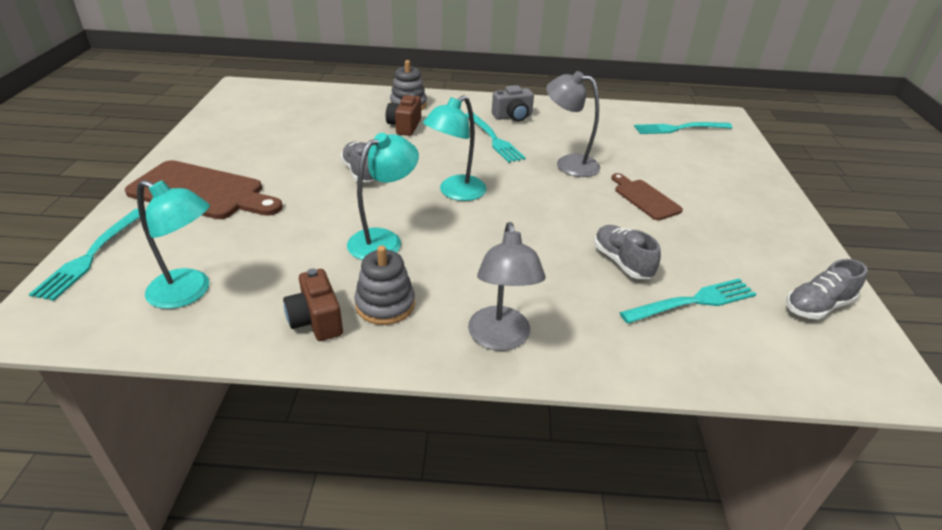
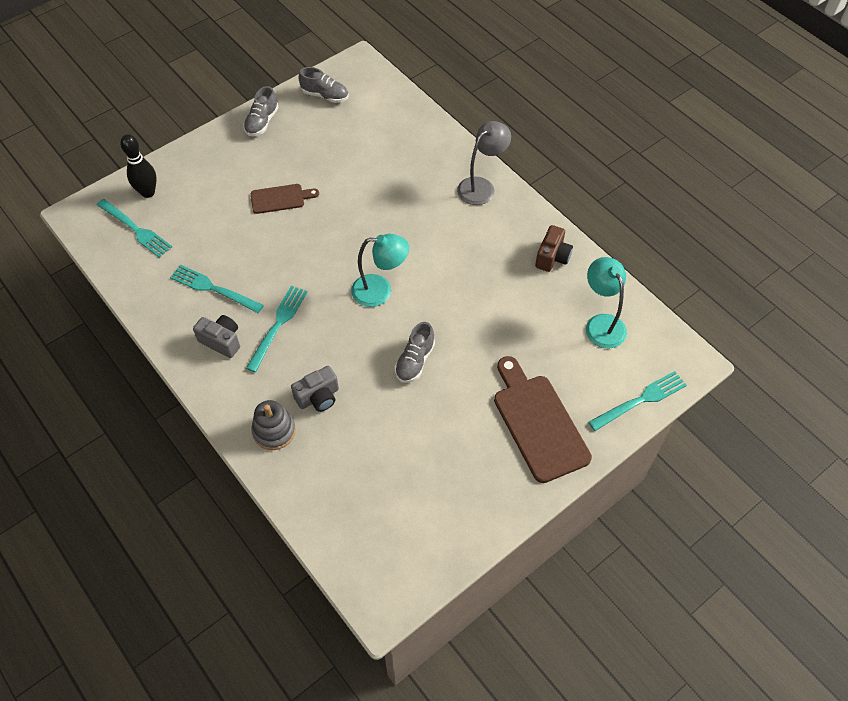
camera: 130 degrees left, 20 degrees up
turquoise lamp [347,133,419,260] -> none
grey stacking toy [354,245,415,325] -> none
brown camera [386,93,421,136] -> grey camera [291,366,339,412]
grey lamp [546,71,600,177] -> none
grey shoe [594,225,661,279] -> grey shoe moved to [243,86,279,136]
brown cutting board [611,173,683,220] -> brown cutting board turned 120 degrees counterclockwise [251,184,319,214]
turquoise fork [619,279,756,324] -> turquoise fork moved to [170,265,264,313]
none -> black bowling pin [120,134,157,198]

